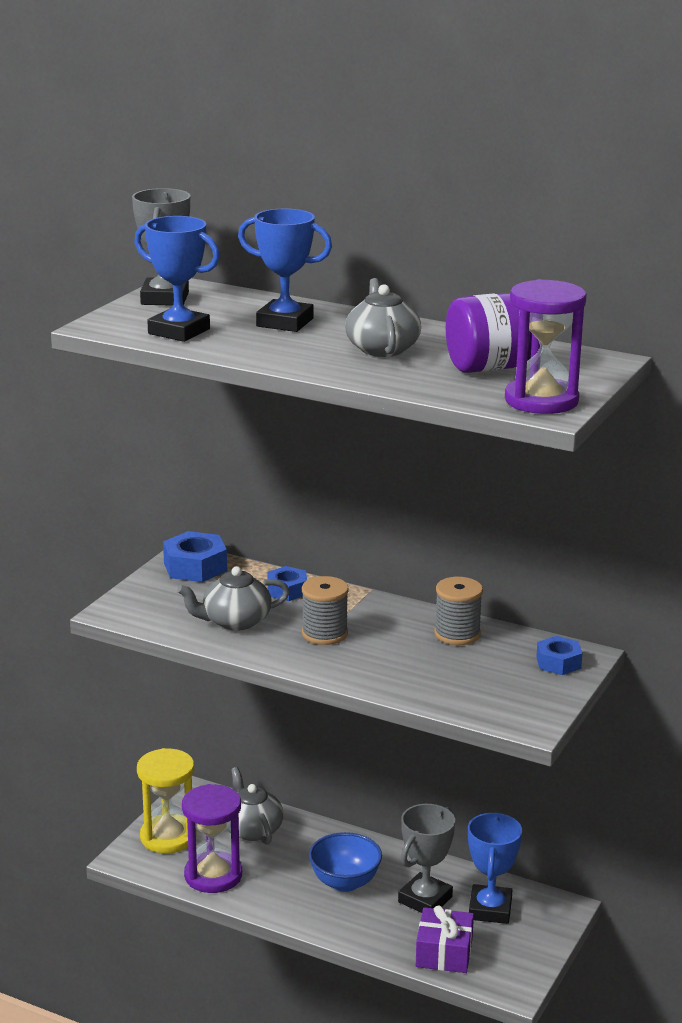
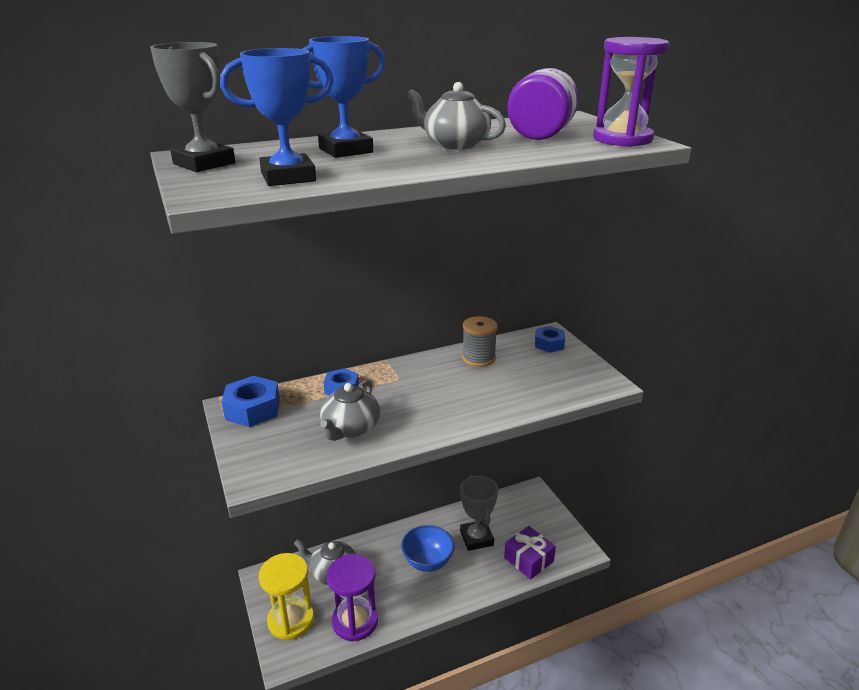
camera: 50 degrees left, 5 degrees up
grey spool [302,576,349,645] -> none
blue trophy [468,812,522,924] -> none

